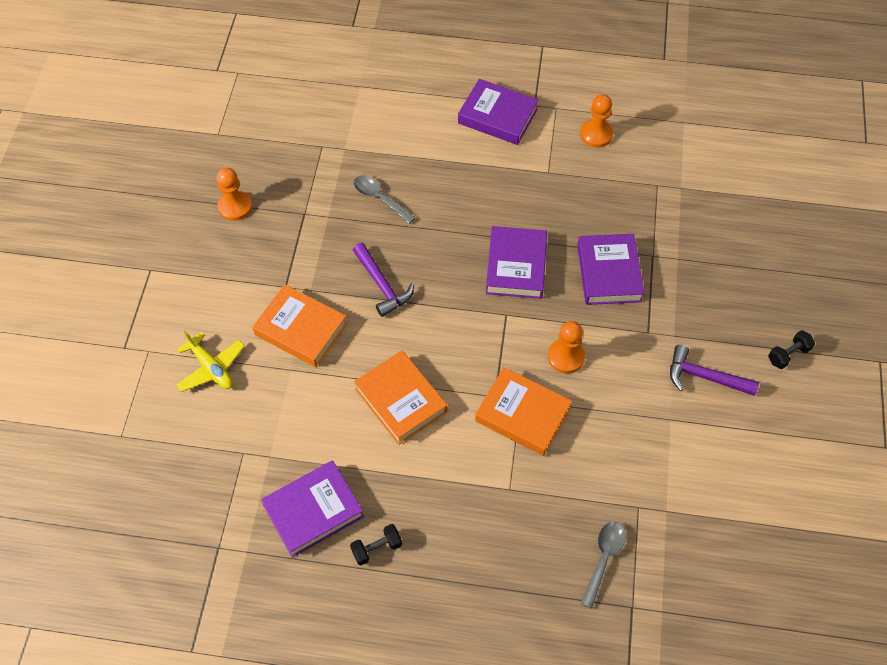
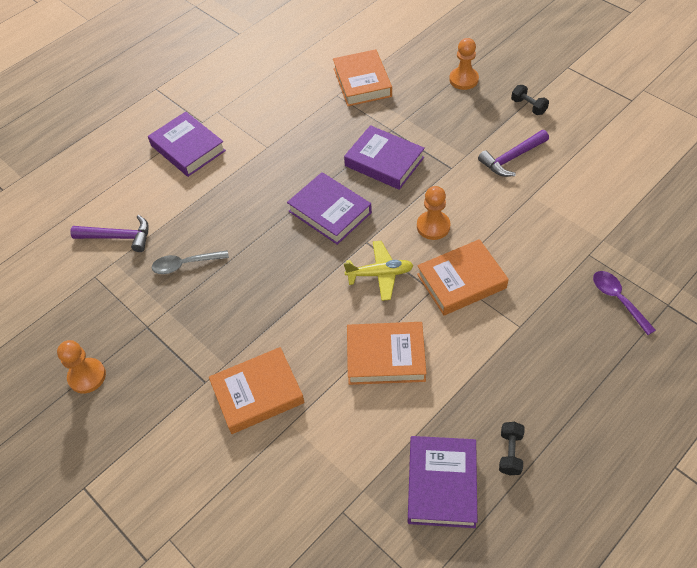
camera: 50 degrees left, 5 degrees down
yellow plane [176,330,245,392] -> yellow plane moved to [344,241,414,301]
purple hammer [353,243,414,317] -> purple hammer moved to [70,215,149,252]
purple book [458,79,539,145] -> purple book turned 75 degrees clockwise [148,112,226,177]
orange pawn [580,94,613,148] -> orange pawn moved to [449,38,479,90]
grey spoon [580,521,626,609] -> purple spoon [593,271,656,335]
black dumbbell [768,330,815,369] -> black dumbbell turned 45 degrees counterclockwise [511,85,549,115]
none -> orange book [333,49,392,106]

